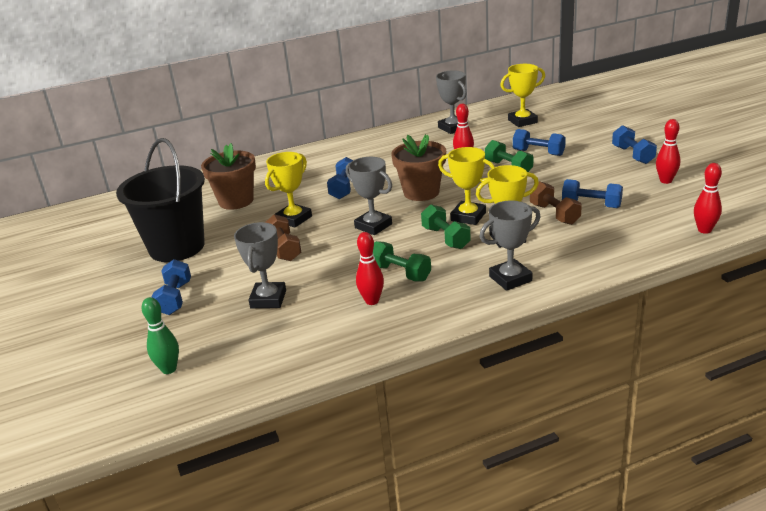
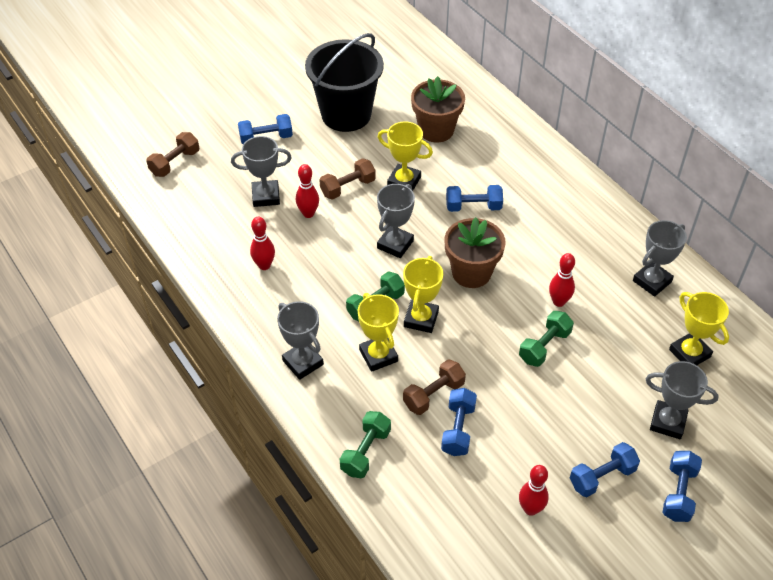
camera: 75 degrees right, 20 degrees up
green bowling pin [141,297,179,374] -> brown dumbbell [146,132,199,177]
green dumbbell [373,241,431,281] -> green dumbbell moved to [340,411,391,478]
blue dumbbell [513,129,566,156] -> blue dumbbell moved to [662,451,702,522]
red bowling pin [694,163,722,234] -> red bowling pin moved to [296,164,319,218]
none -> grey trophy [646,361,719,439]

